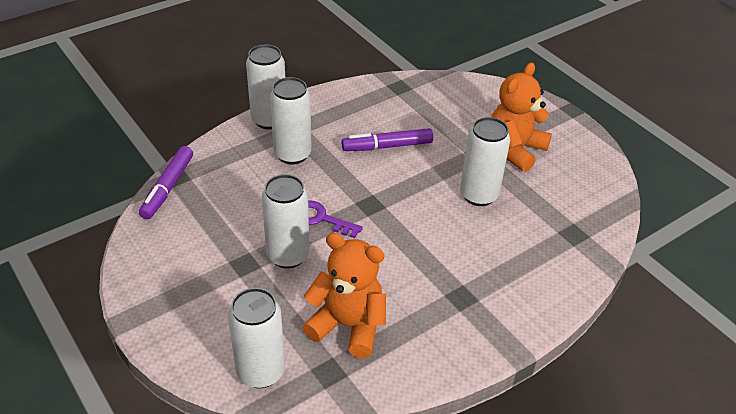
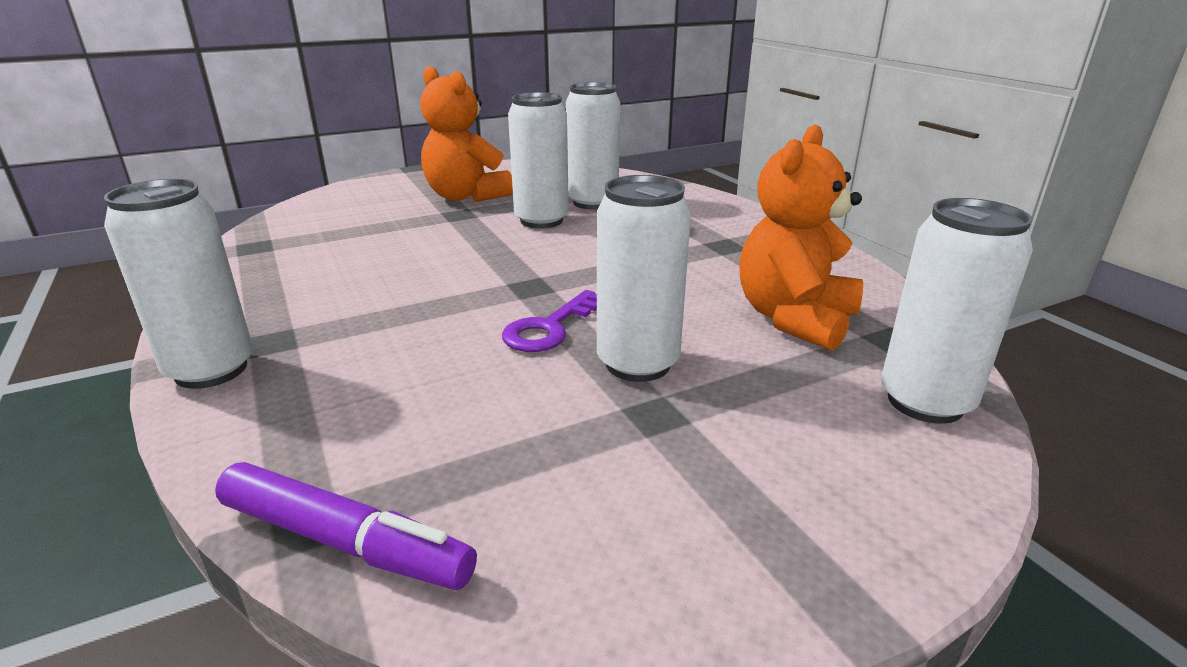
camera: 80 degrees left, 15 degrees down
white can [270,77,312,165] -> white can moved to [566,82,620,210]
purple marker [342,128,433,151] -> none

